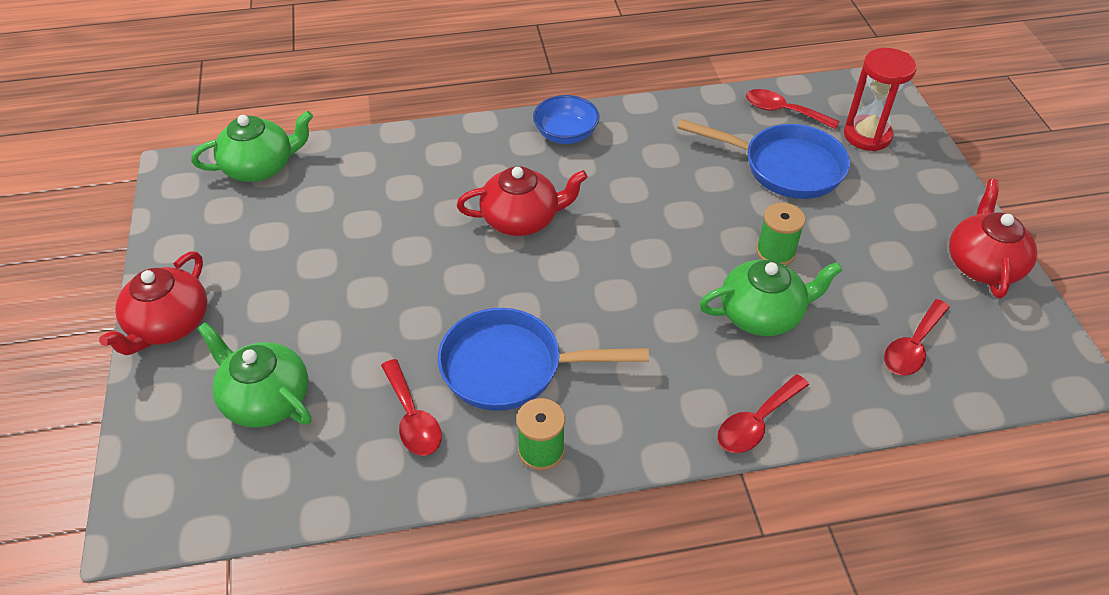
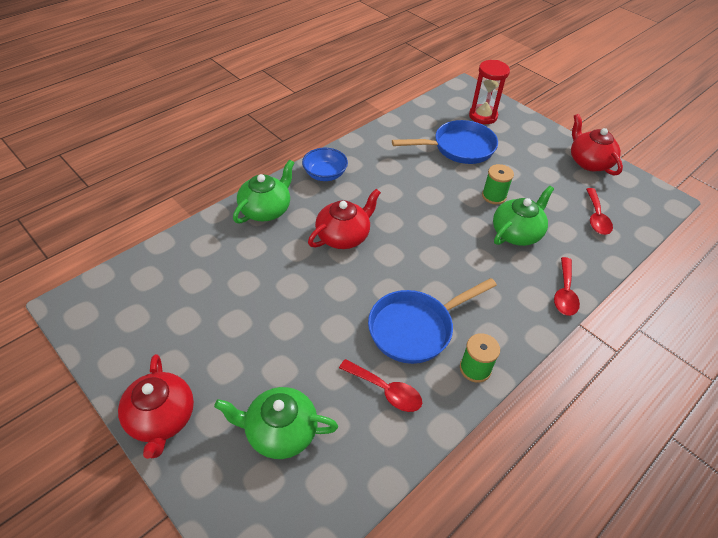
camera: 35 degrees left, 0 degrees up
green teapot [191,111,313,182] -> green teapot moved to [233,159,294,224]
red spoon [746,89,840,129] -> none

